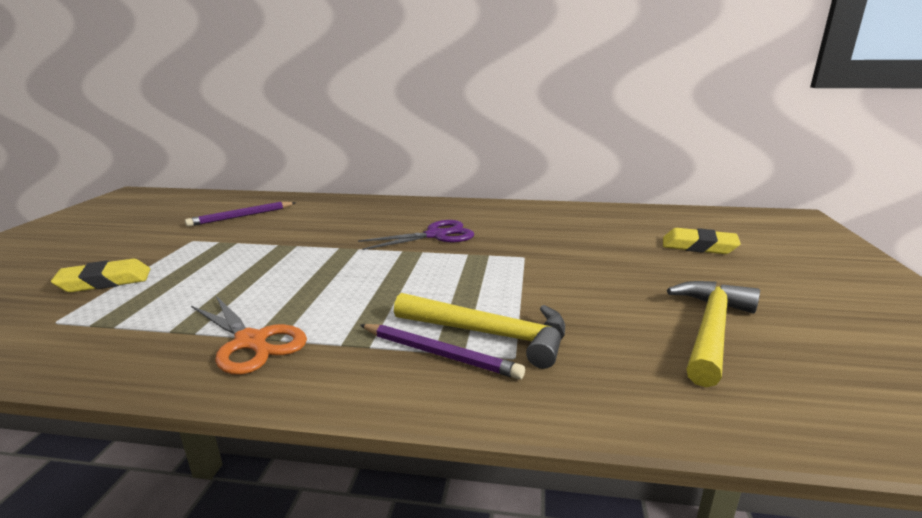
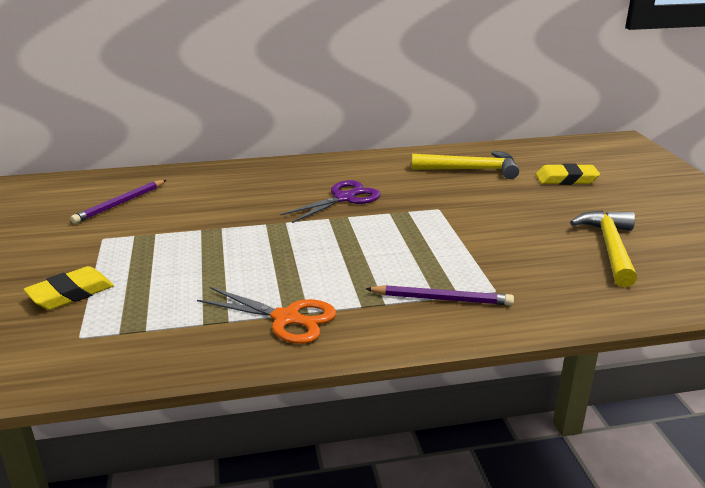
camera: 20 degrees left, 5 degrees up
yellow hammer [394,293,565,369] -> yellow hammer moved to [411,151,519,179]

